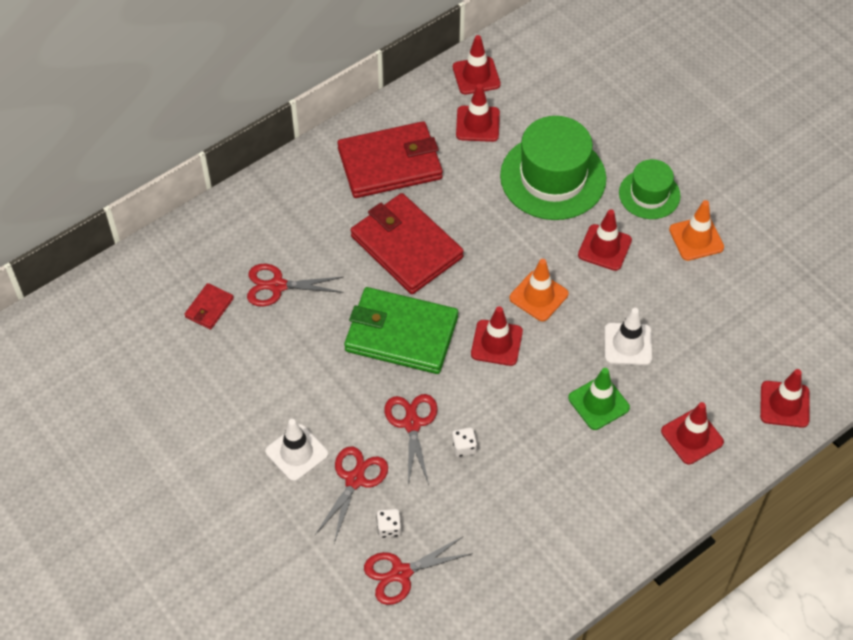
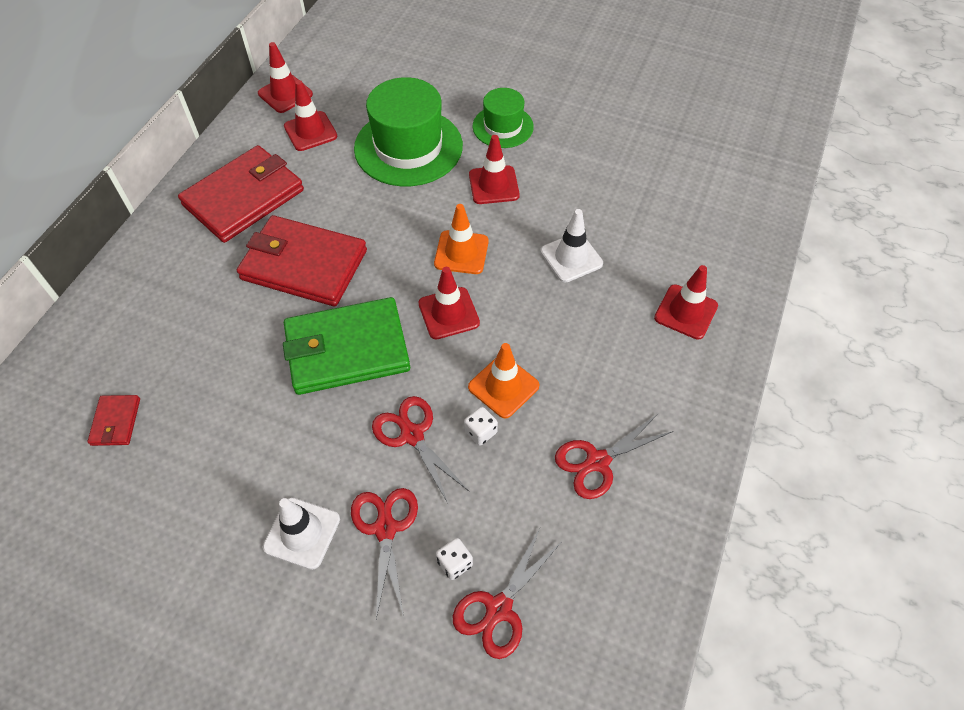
camera: 30 degrees left, 0 degrees up
red scissors [247,264,343,307] -> red scissors moved to [555,413,673,499]
green traffic cone [568,368,630,430] -> none
orange traffic cone [669,200,724,261] -> orange traffic cone moved to [468,343,540,419]
red traffic cone [760,369,809,428] -> none

